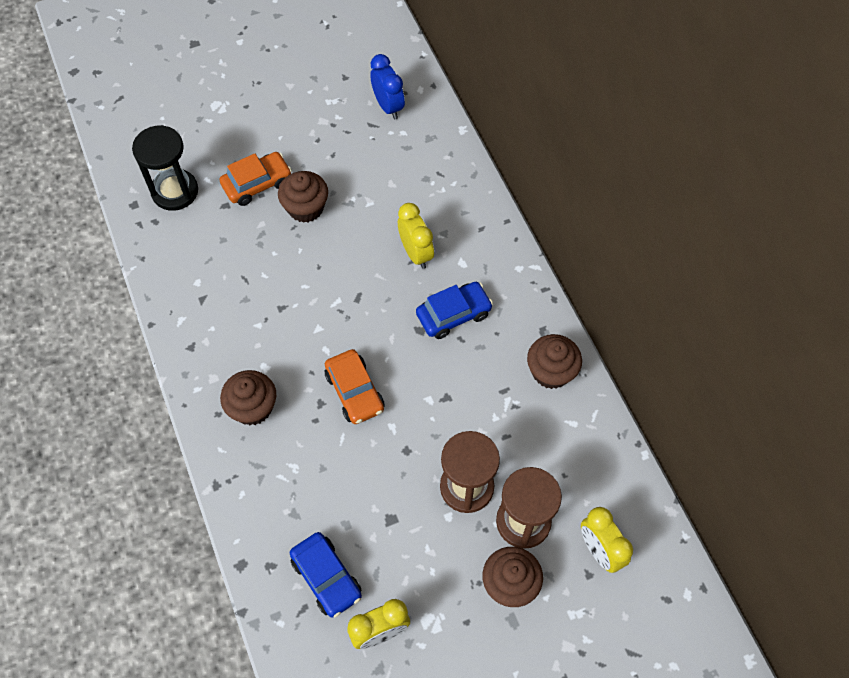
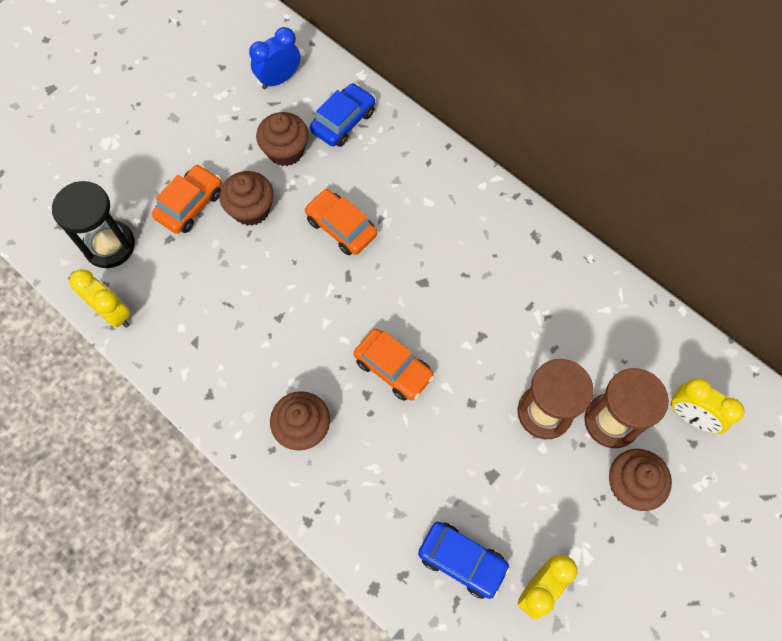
camera: 25 degrees left, 5 degrees up
blue clock [370,54,405,119] -> blue clock turned 75 degrees counterclockwise [249,27,300,89]
yellow clock [398,203,434,269] -> yellow clock moved to [69,269,131,328]
blue car [416,282,493,339] -> blue car moved to [310,83,375,147]
brown cupcake [527,334,582,389] -> brown cupcake moved to [256,112,309,166]
none -> orange car [305,189,377,255]

